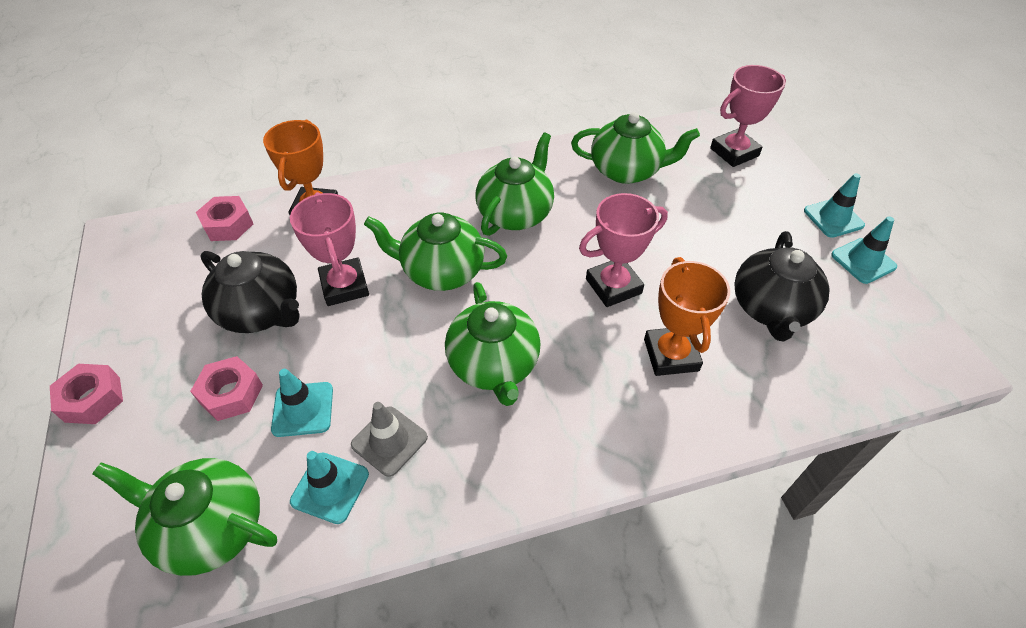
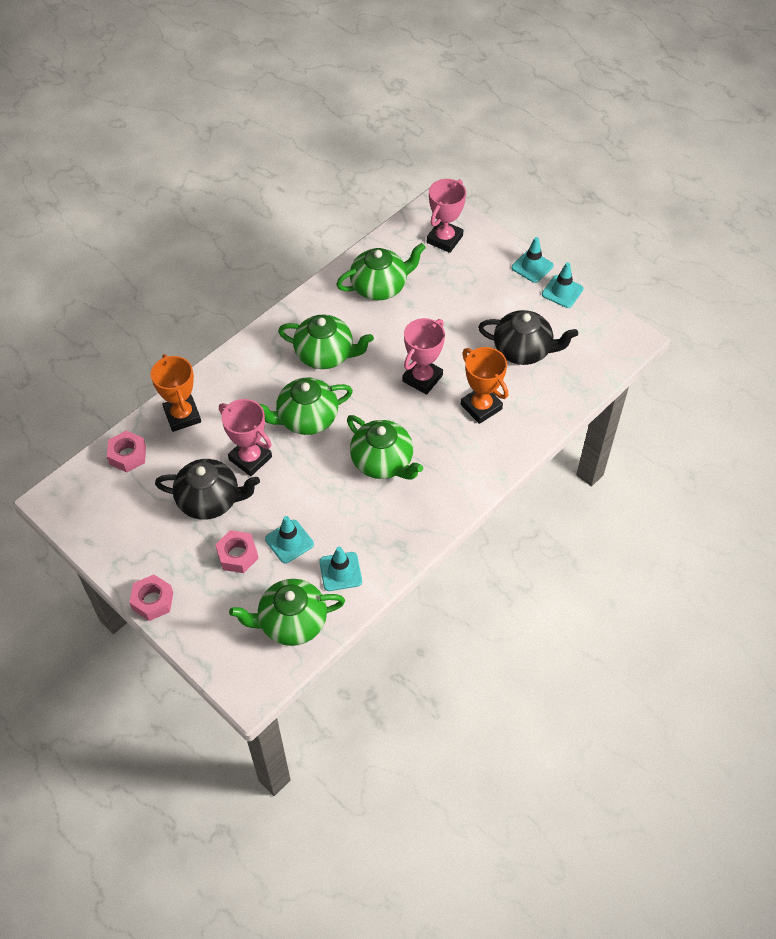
camera: 30 degrees left, 5 degrees up
grey traffic cone [351,402,428,477] -> none
green teapot [476,133,554,236] -> green teapot turned 105 degrees clockwise [278,315,374,369]
black teapot [734,231,830,342] -> black teapot turned 60 degrees counterclockwise [478,310,578,365]

